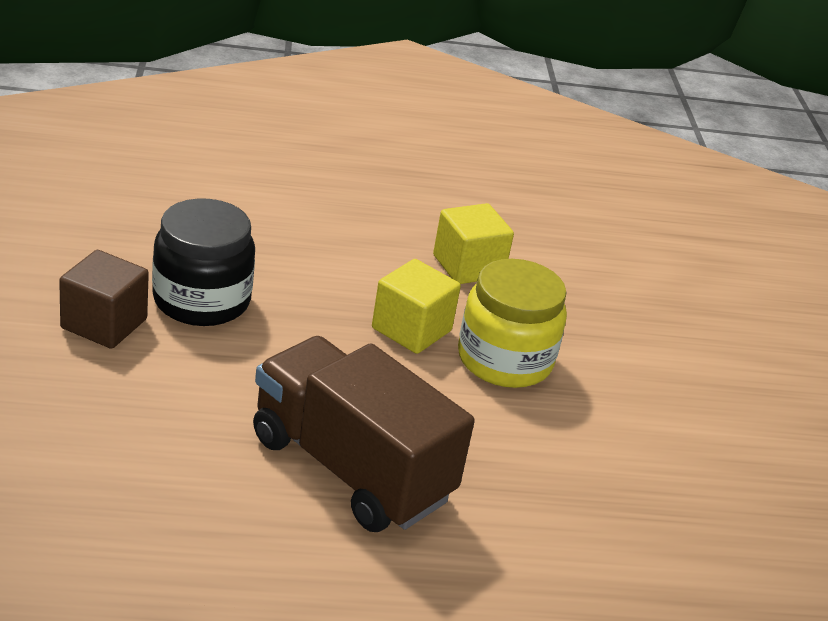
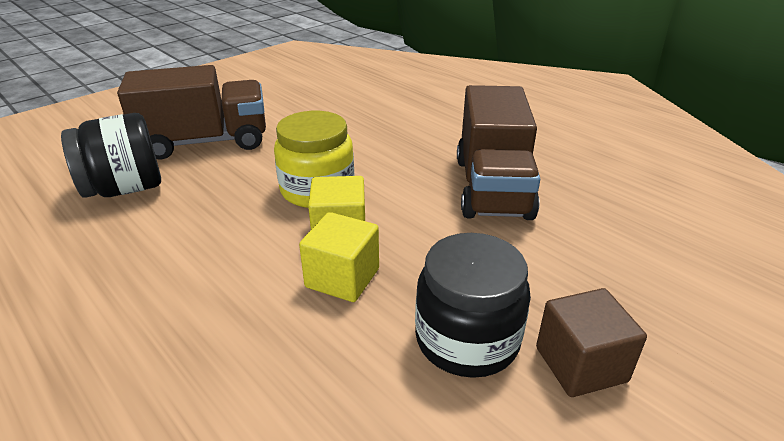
camera: 125 degrees left, 0 degrees up
yellow cube [433,203,514,284] -> yellow cube moved to [299,212,379,302]
none -> black jar [61,113,161,198]
none -> brown truck [117,65,266,160]

